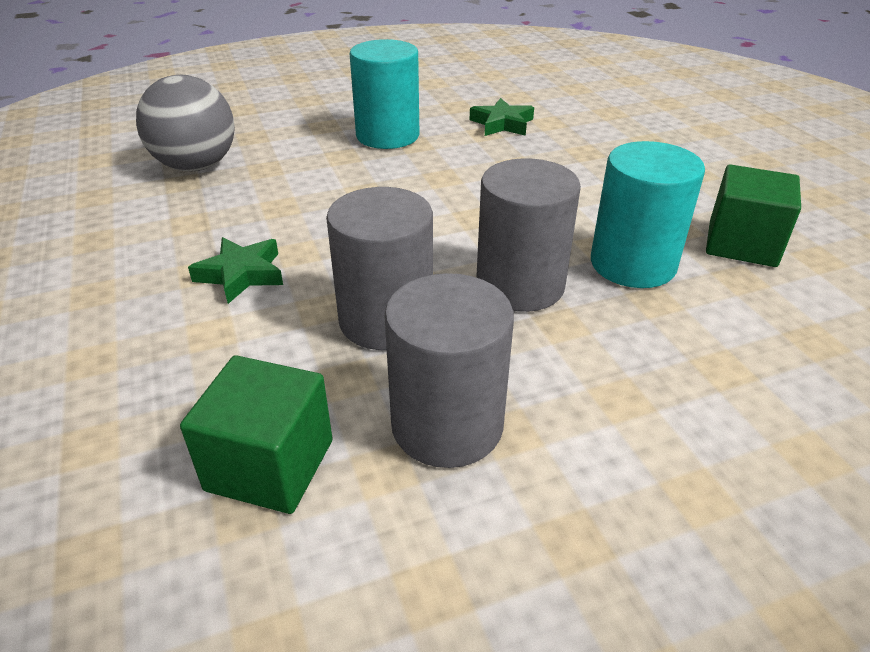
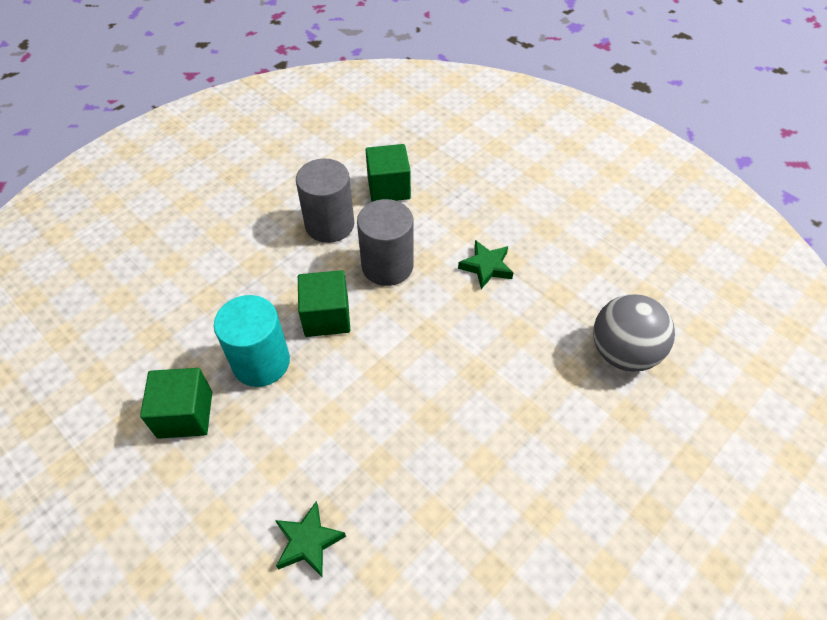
camera: 155 degrees right, 15 degrees up
turquoise cylinder [350,39,420,149] -> none
green star [470,98,534,136] -> green star moved to [275,501,346,577]
grey cylinder [476,158,581,312] -> green cube [298,270,350,337]

